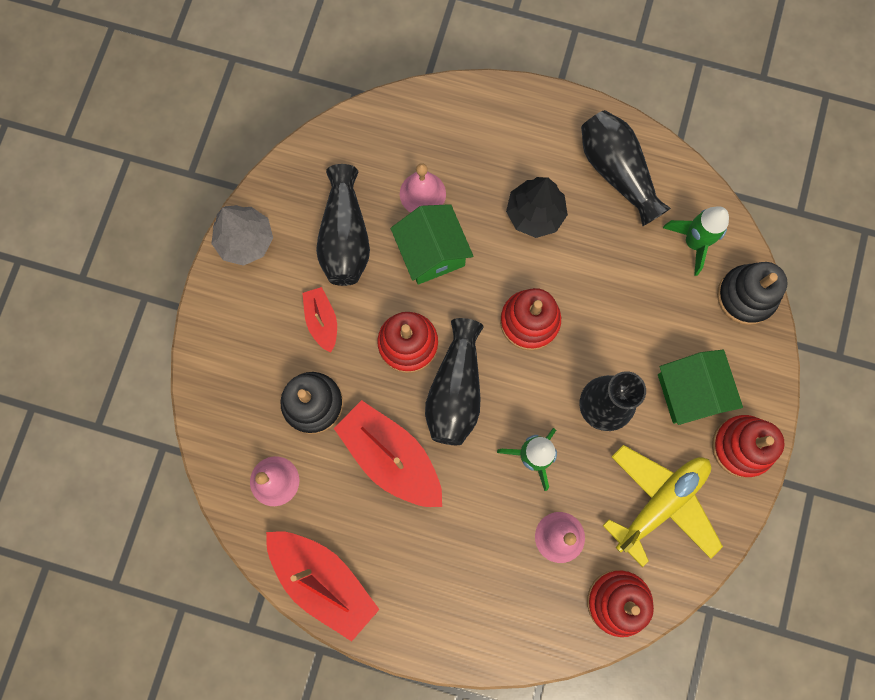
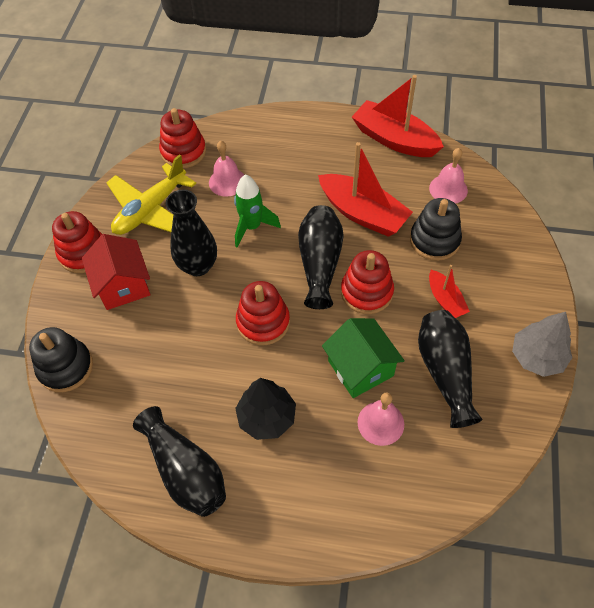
camera: 175 degrees right, 20 degrees down
green house [658,350,743,425] -> red house [82,234,150,310]
green rocket [663,206,729,276] -> none

